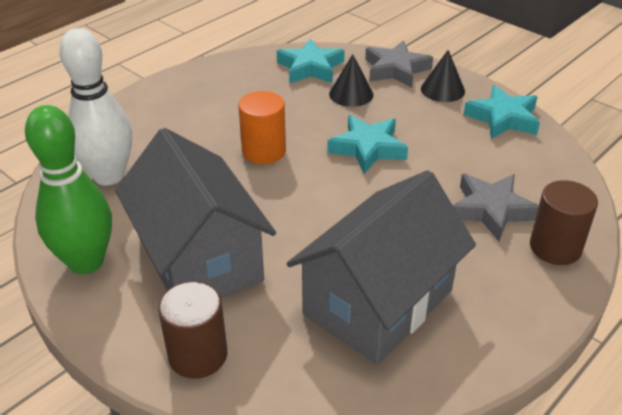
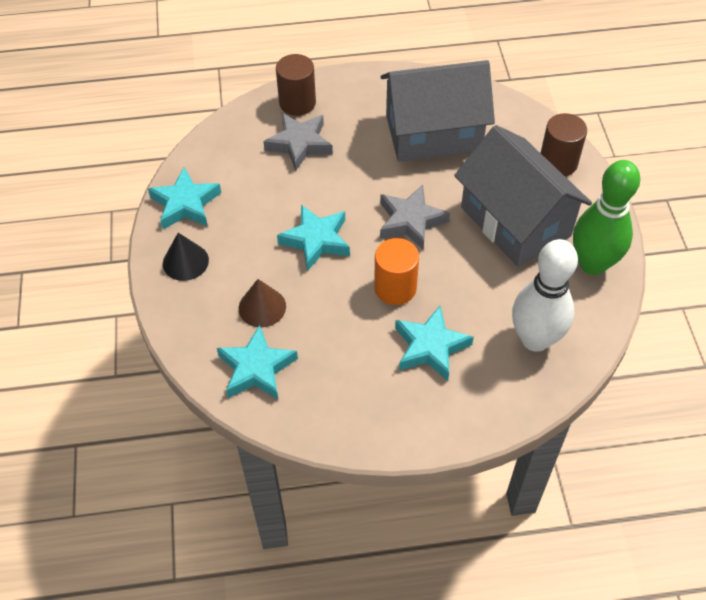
camera: 140 degrees left, 15 degrees up
grey house [115,128,276,297] -> grey house turned 45 degrees counterclockwise [454,125,592,267]
black cone [329,54,373,107] -> brown cone [239,279,286,328]
grey star [365,41,433,88] -> grey star moved to [380,185,450,250]
none -> turquoise star [395,306,474,381]

